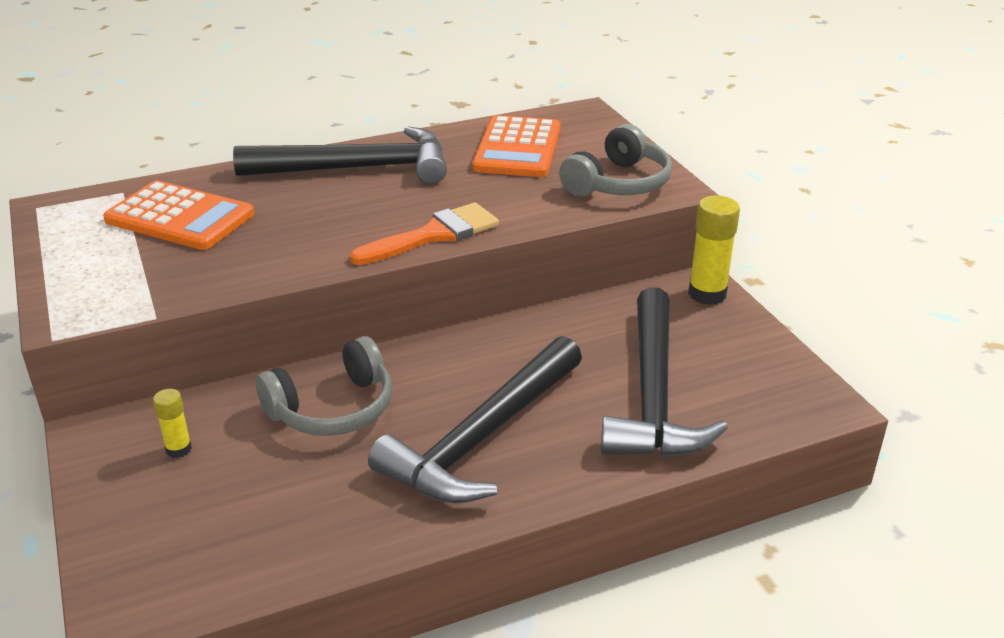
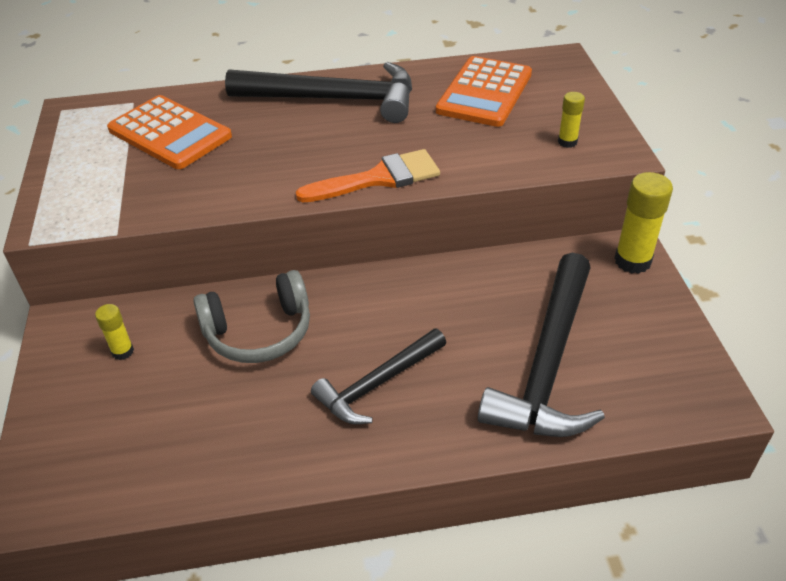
camera: 15 degrees right, 10 degrees up
black hammer [368,336,582,503] -> black hammer [311,328,446,424], size x0.61
grey headphones [559,124,672,197] -> yellow glue stick [558,92,585,148]

